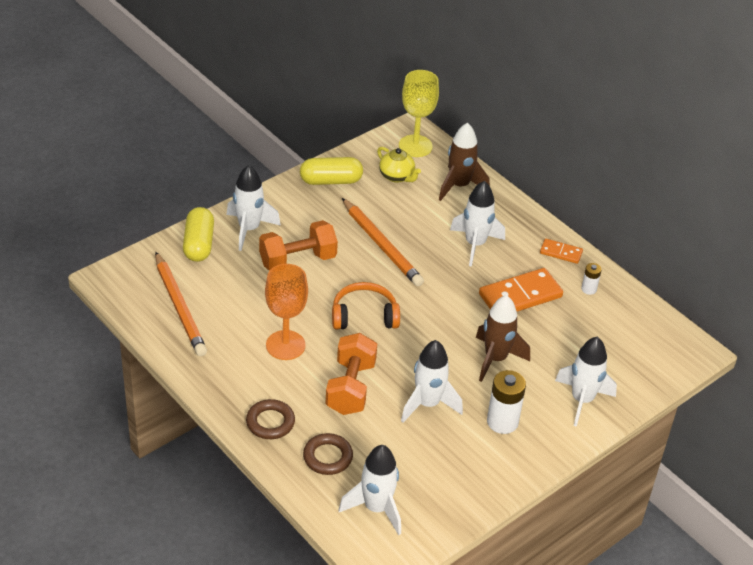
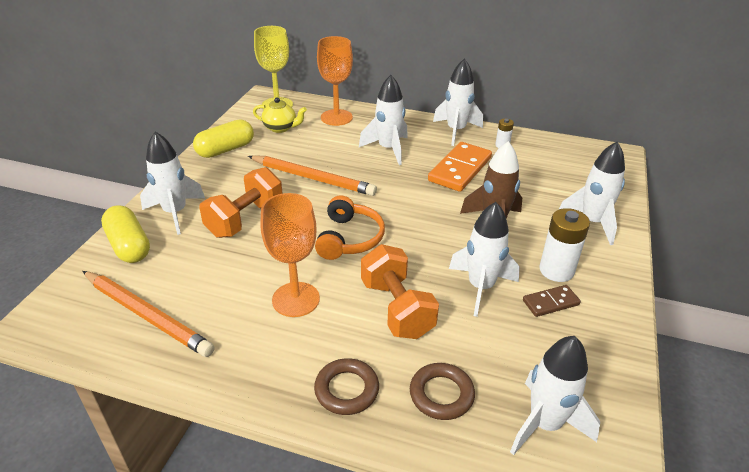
camera: 30 degrees left, 5 degrees down
orange headphones [332,282,400,330] -> orange headphones turned 135 degrees clockwise [315,196,385,260]
brown rocket [439,123,490,201] -> orange goblet [317,36,353,126]
orange domino [540,239,583,264] -> white rocket [433,59,483,146]
none -> brown domino [523,285,581,317]

